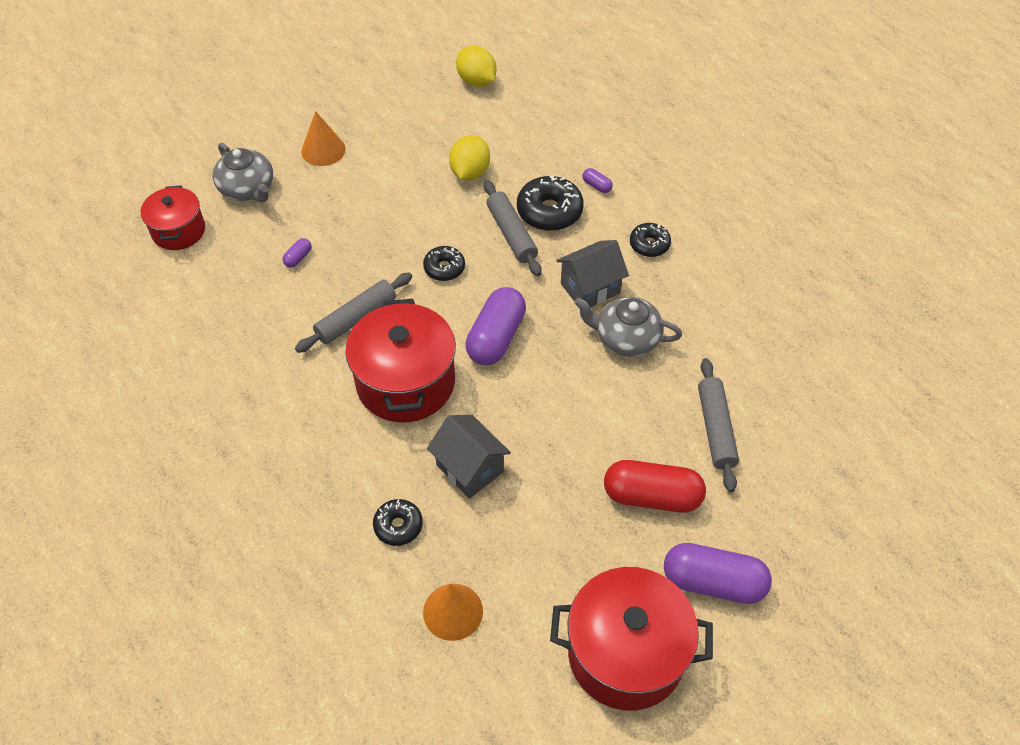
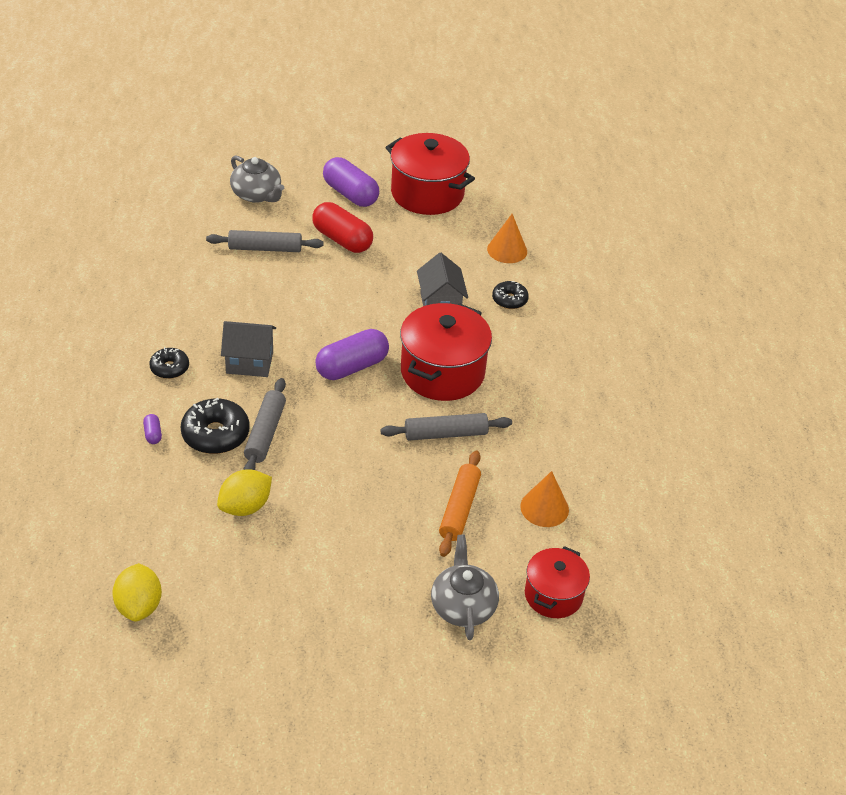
camera: 150 degrees left, 10 degrees down
purple capsule [282,238,312,268] -> orange rolling pin [439,451,481,557]
orange cone [301,111,346,166] -> orange cone moved to [520,471,569,527]
black donut [423,246,465,281] -> none
grey teapot [574,297,682,357] -> grey teapot moved to [230,155,284,203]
grey rolling pin [698,358,739,492] -> grey rolling pin turned 60 degrees clockwise [206,230,324,252]

